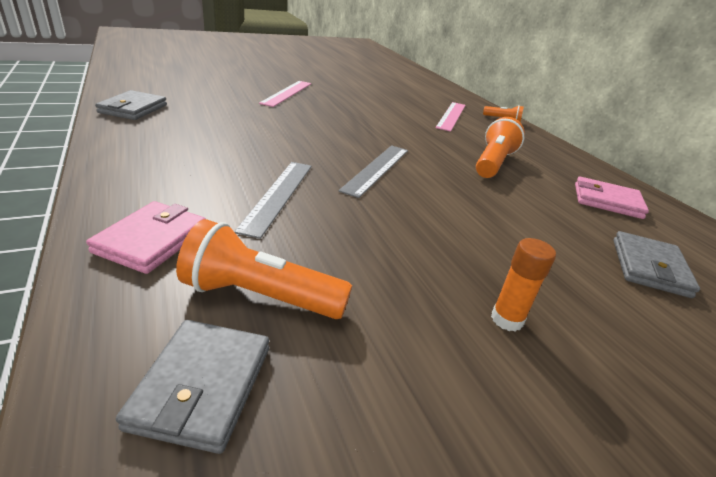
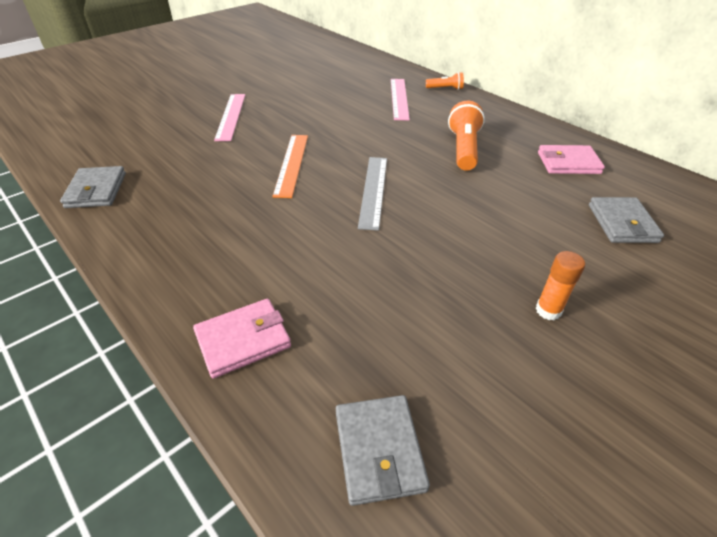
camera: 15 degrees left, 10 degrees up
pink wallet [86,201,206,274] -> pink wallet turned 60 degrees clockwise [193,299,291,378]
orange flashlight [176,219,352,319] -> none
grey ruler [234,162,312,239] -> none
none -> orange ruler [272,135,308,198]

